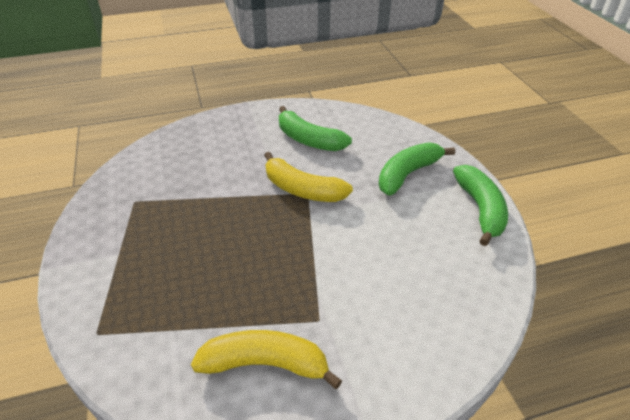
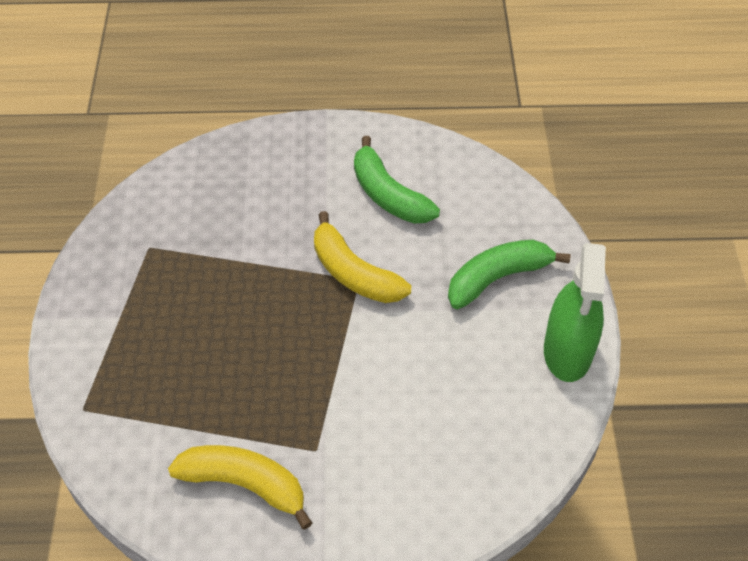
camera: 15 degrees right, 10 degrees up
green banana [453,165,508,246] -> green spray bottle [544,243,606,382]

